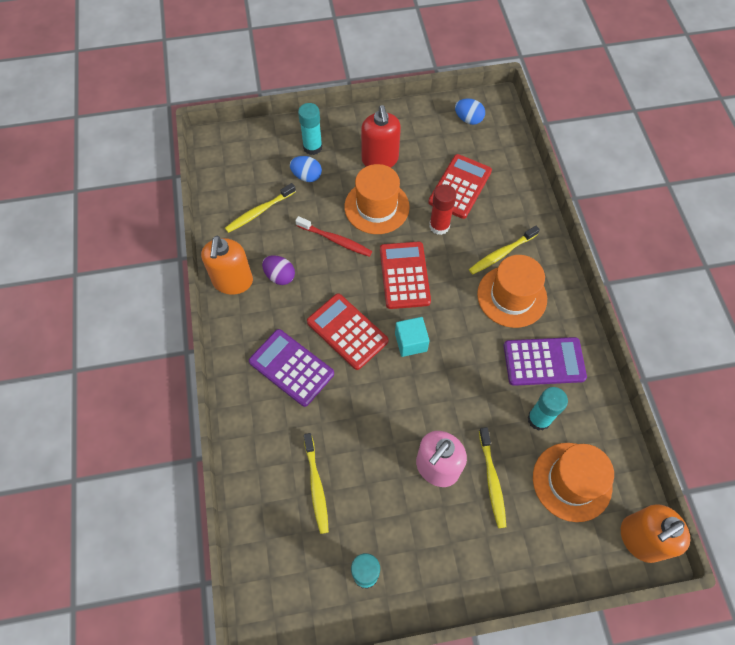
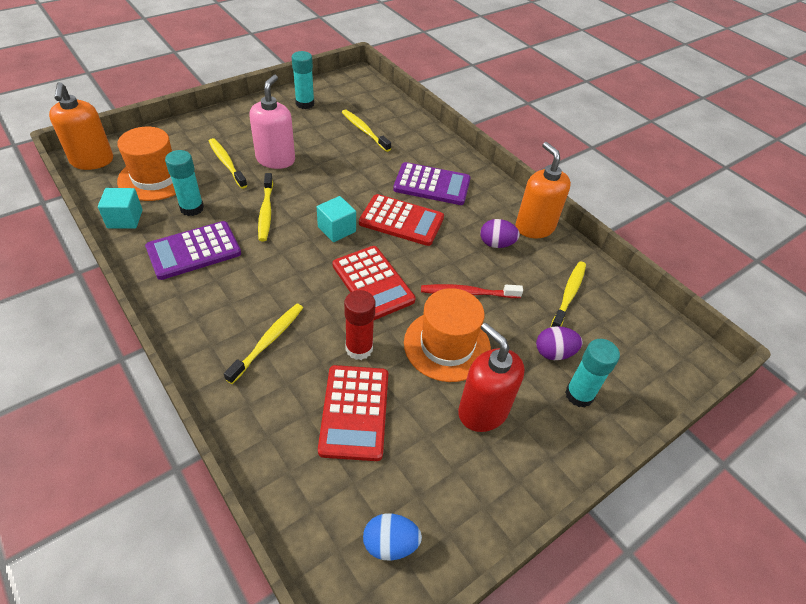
camera: 150 degrees right, 15 degrees down
blue egg [290,156,322,182] -> purple egg [536,326,583,360]
orange hat [477,255,547,328] -> none
orange soap dispenser [621,504,690,563] -> orange soap dispenser turned 135 degrees clockwise [49,82,113,170]
none -> turquoise cube [98,188,143,229]
none -> yellow toothbrush [258,173,273,241]

